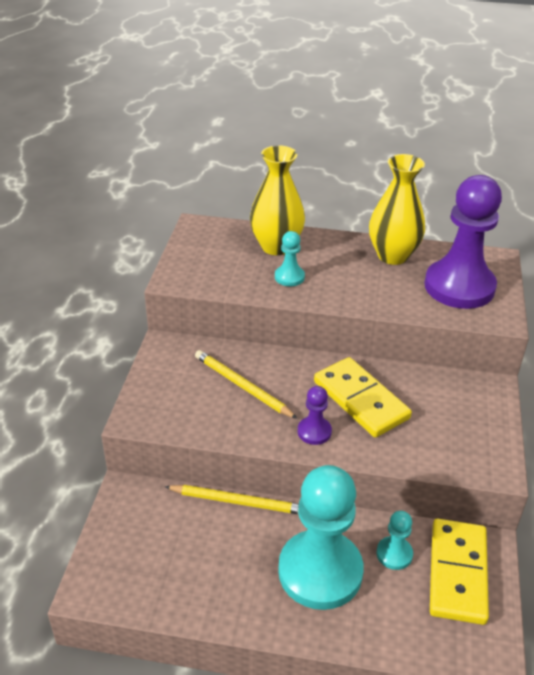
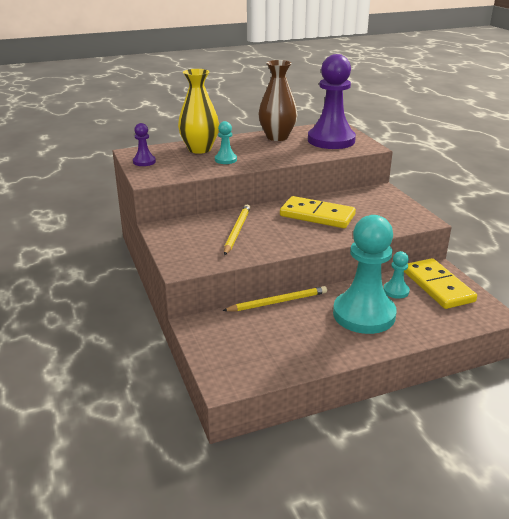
camera: 30 degrees left, 10 degrees down
yellow pencil [195,350,298,419] -> yellow pencil turned 90 degrees clockwise [224,204,250,255]
purple pawn [298,386,332,445] -> purple pawn moved to [133,123,156,166]
yellow vase [369,154,425,265] -> brown vase [258,60,297,141]

